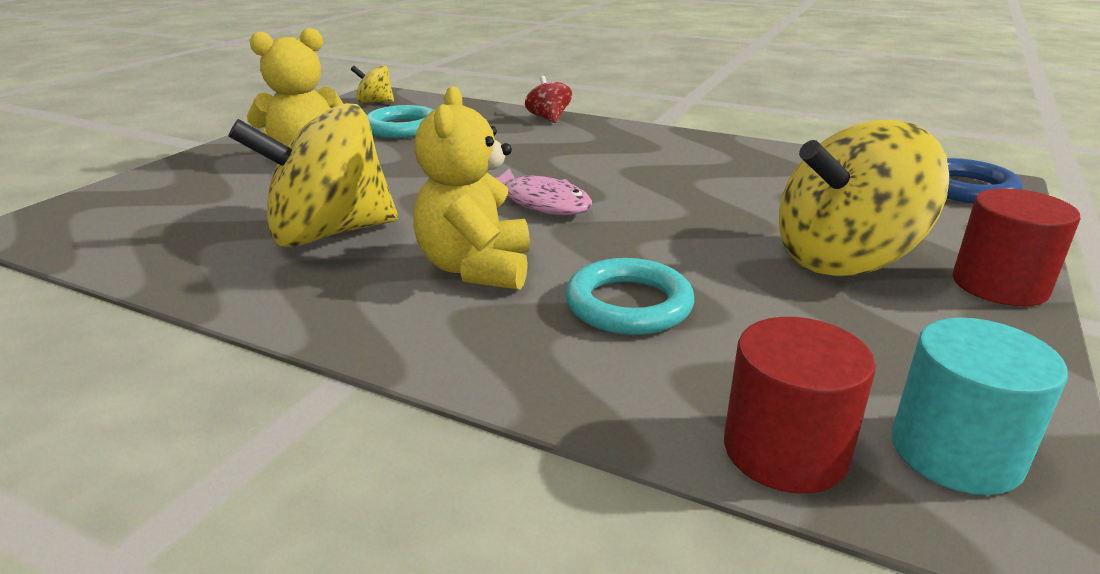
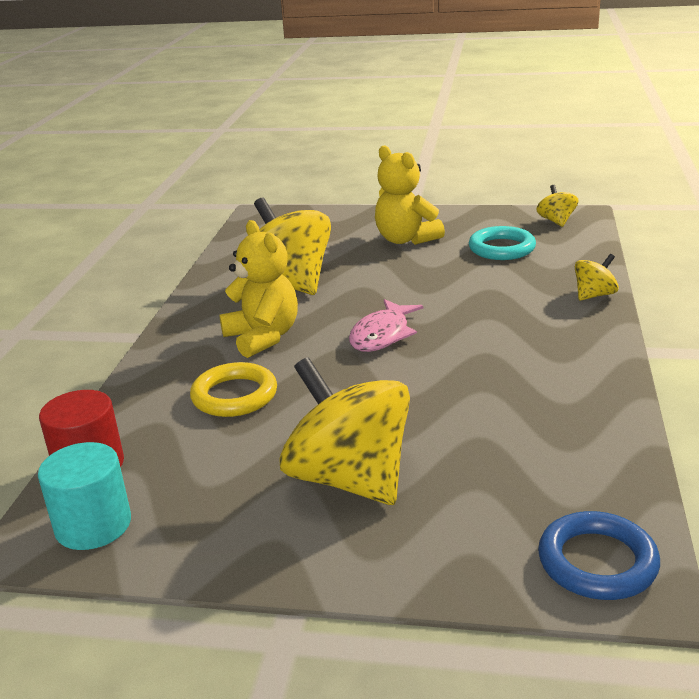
camera: 75 degrees right, 0 degrees up
yellow teddy bear [413,86,530,290] -> yellow teddy bear turned 75 degrees clockwise [219,220,298,358]
red spinning top [525,76,572,123] -> yellow spinning top [575,254,619,301]
turquoise ring [565,258,695,335] -> yellow ring [190,362,277,417]
red cylinder [953,188,1080,306] -> none

